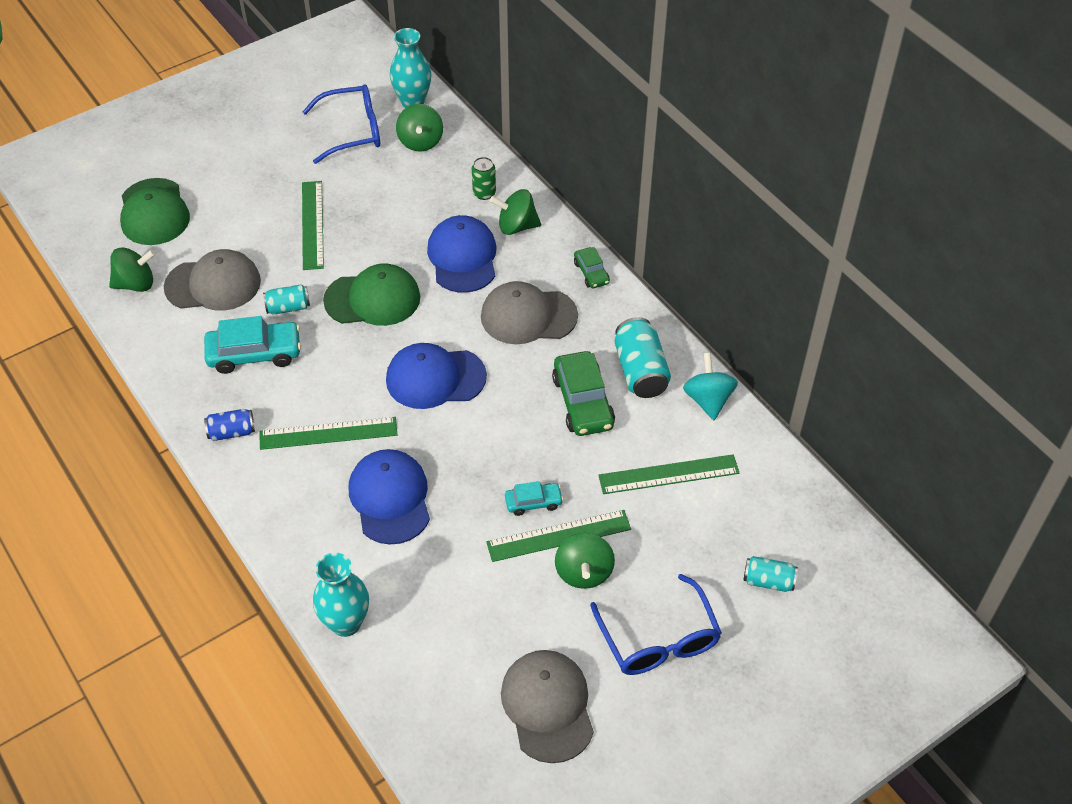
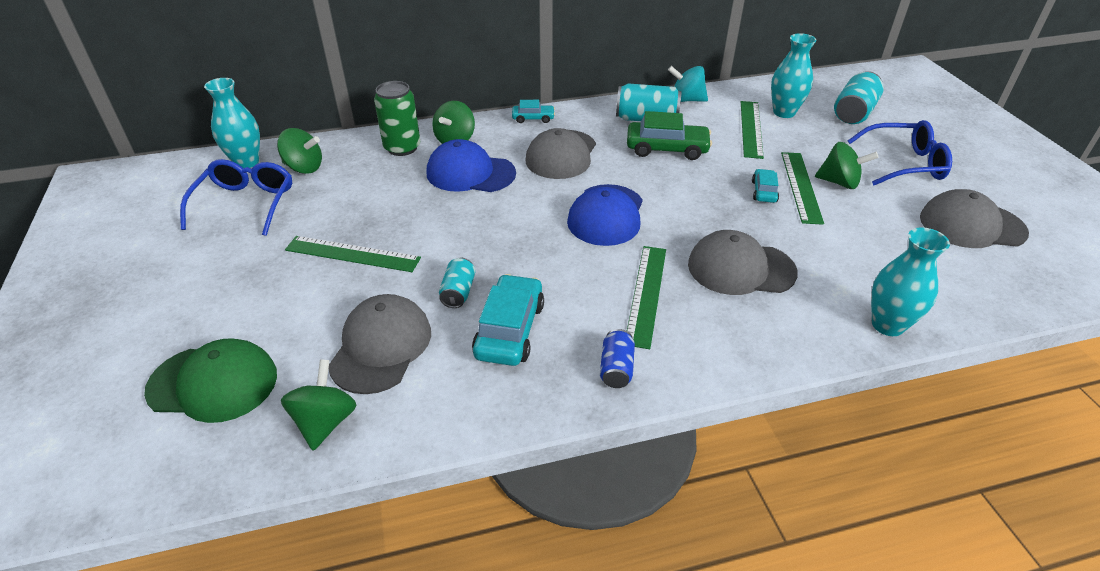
camera: 70 degrees left, 10 degrees down
green cap [323,264,420,326] -> none
blue cap [349,449,430,545] -> grey cap [688,230,798,295]
green can [472,157,496,200] -> green can [374,81,420,156], size x1.68
green car [574,247,610,288] -> turquoise car [512,100,555,123]
turquoise can [743,556,798,592] -> turquoise can [834,71,884,124], size x1.68
none -> turquoise vase [771,33,816,118]

